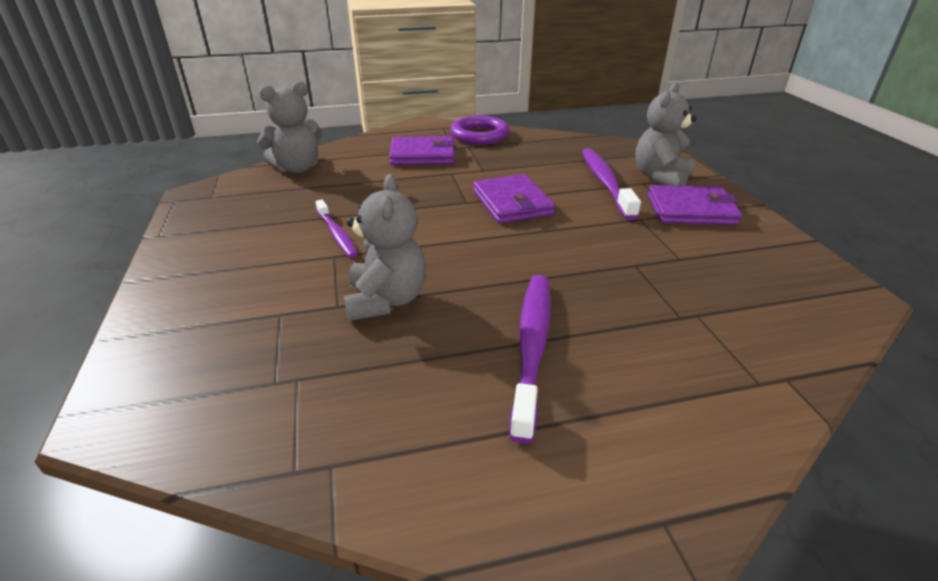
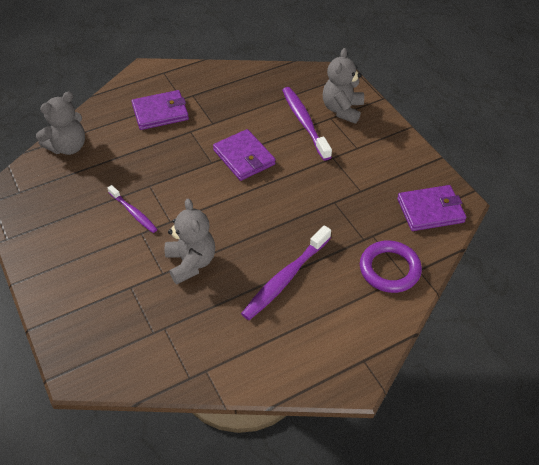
camera: 15 degrees left, 15 degrees up
purple ring [450,116,509,144] -> purple ring moved to [360,240,422,293]
purple toothbrush [510,275,551,443] -> purple toothbrush turned 135 degrees counterclockwise [241,225,331,320]
purple wallet [648,185,742,225] -> purple wallet moved to [397,185,467,231]

